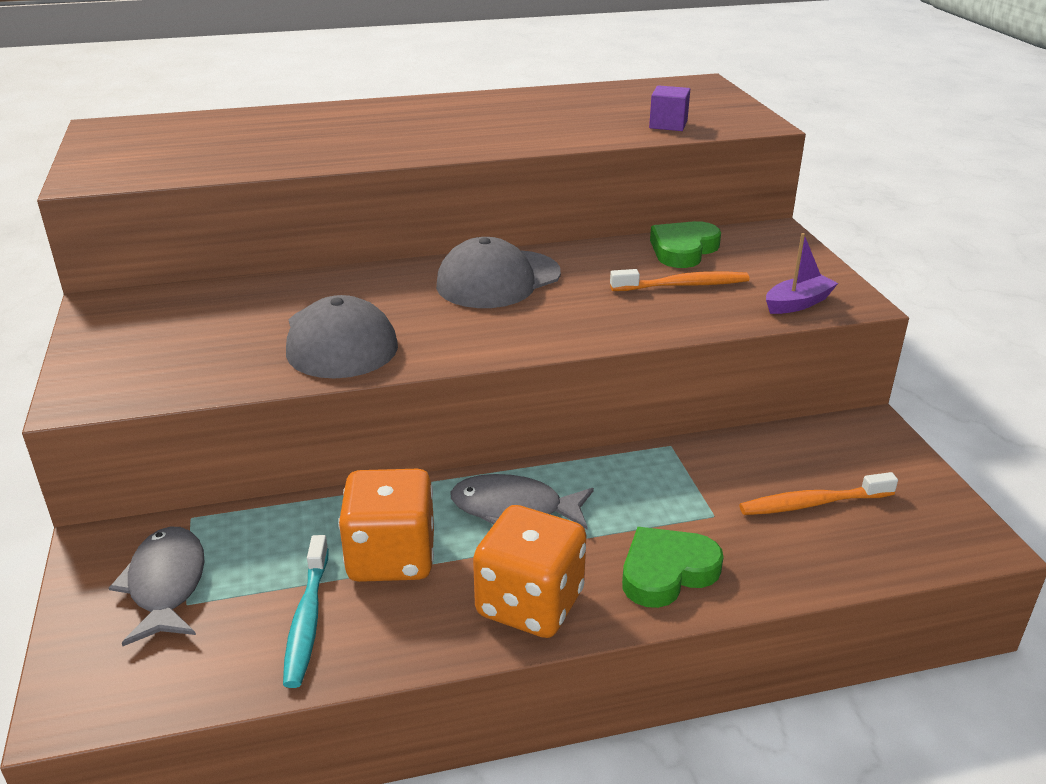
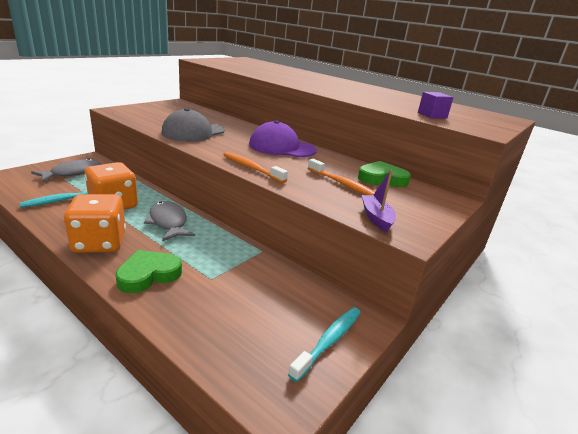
camera: 50 degrees right, 5 degrees down
grey cap [436,237,561,308] -> purple cap [249,121,317,157]
green heart [622,527,723,608] -> green heart turned 60 degrees counterclockwise [115,250,182,293]
orange toothbrush [739,472,898,515] -> orange toothbrush moved to [223,152,288,183]
purple boat [766,233,838,314] -> purple boat turned 120 degrees counterclockwise [362,170,396,232]
none -> turquoise toothbrush [288,307,361,382]

